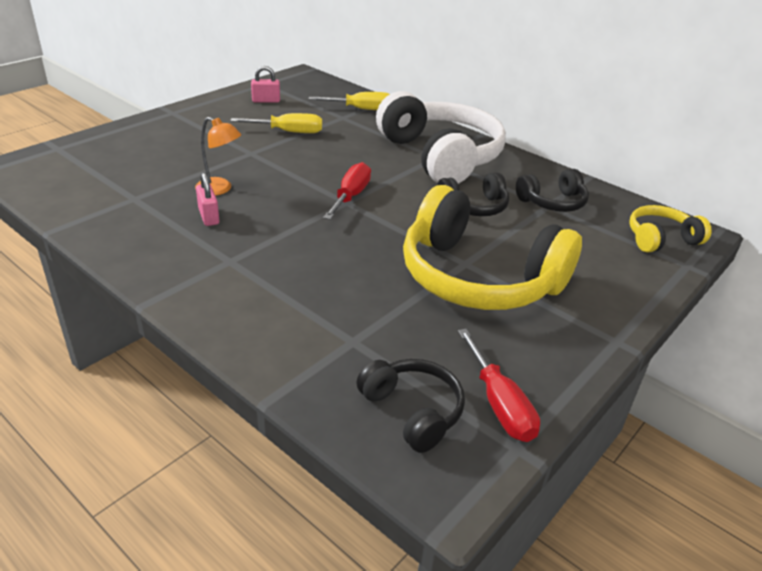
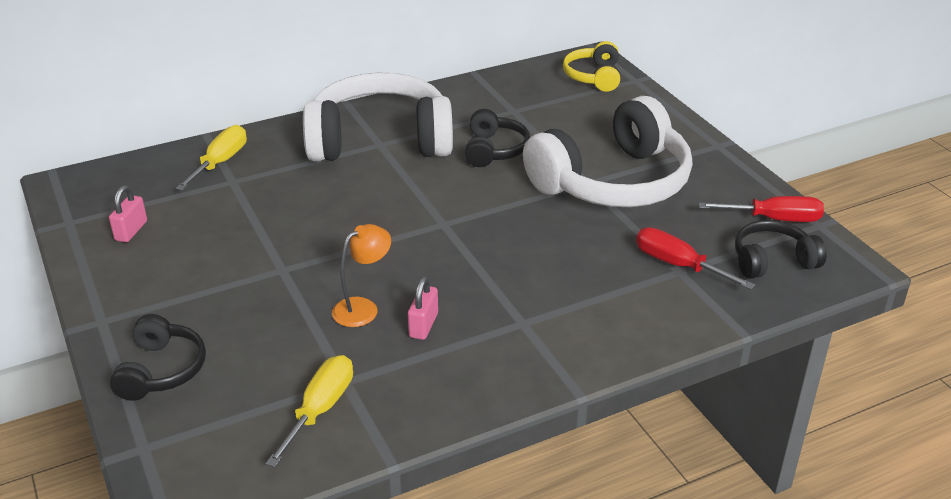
camera: 65 degrees left, 0 degrees up
pink padlock [196,173,220,226] -> pink padlock turned 75 degrees counterclockwise [408,276,438,340]
yellow screwdriver [230,113,322,133] -> yellow screwdriver moved to [266,355,353,468]
red screwdriver [323,162,371,220] -> red screwdriver moved to [636,227,755,290]
yellow headphones [403,185,582,310] -> white headphones [523,96,692,207]
black headphones [516,169,589,212] -> black headphones moved to [110,314,206,401]

